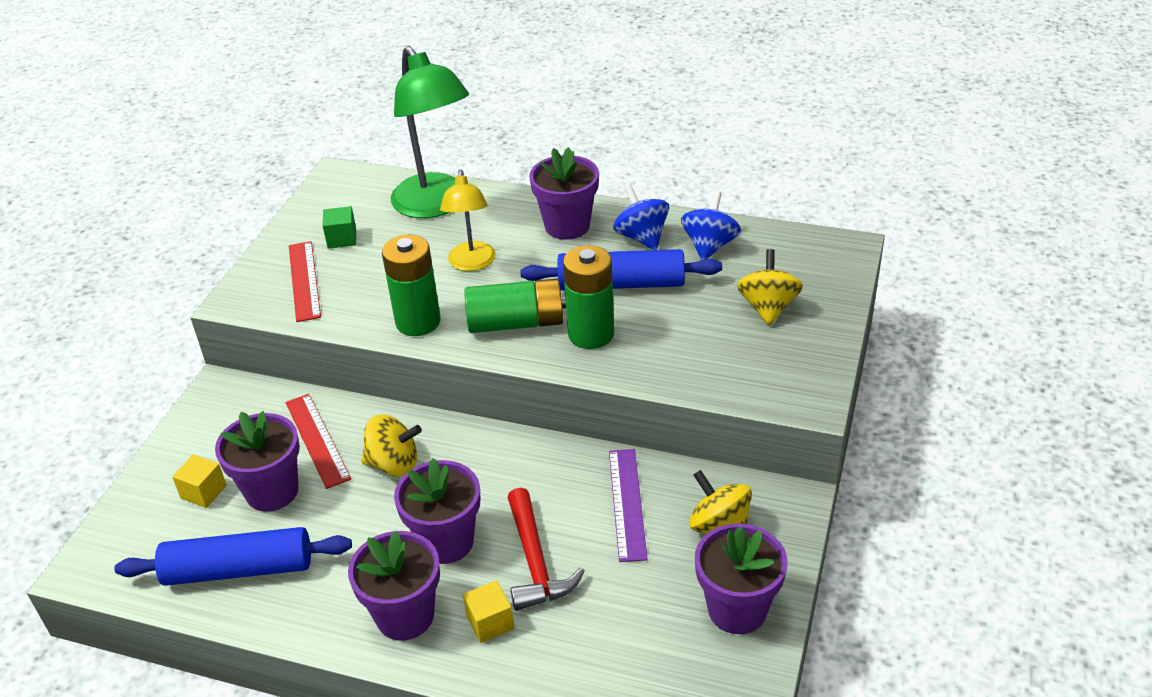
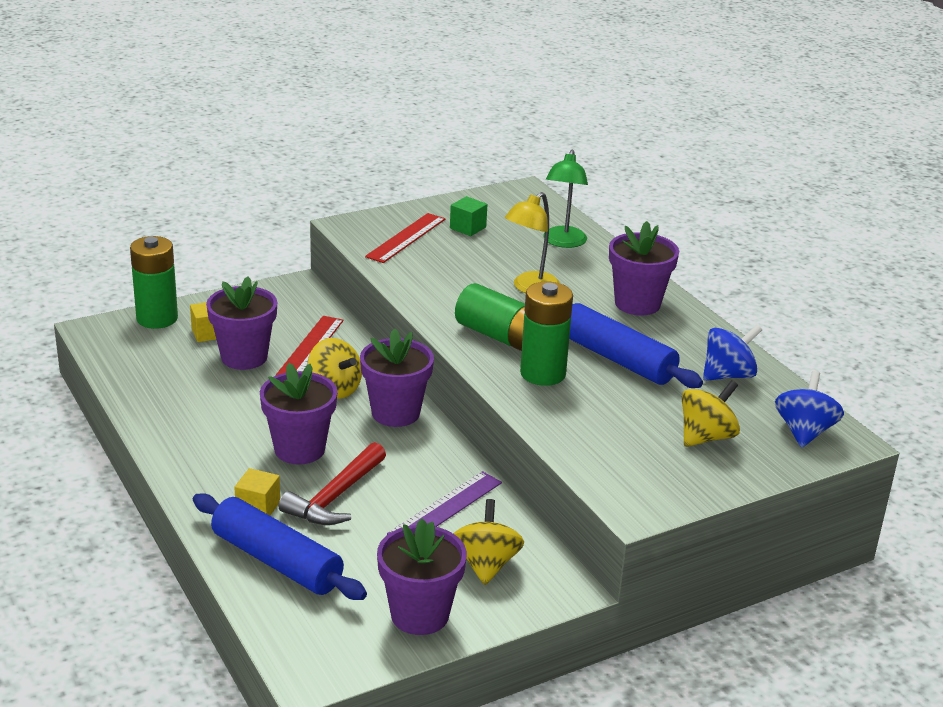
camera: 40 degrees right, 10 degrees down
blue rolling pin [114,527,352,586] -> blue rolling pin moved to [193,493,367,600]
purple flower pot [348,531,440,640] -> purple flower pot moved to [360,328,434,427]
green battery [382,235,441,336] -> green battery moved to [130,236,178,329]
green lamp [391,46,469,218] -> green lamp [543,150,588,248], size x0.59
blue spinning top [613,184,669,250] -> blue spinning top moved to [775,371,844,448]

